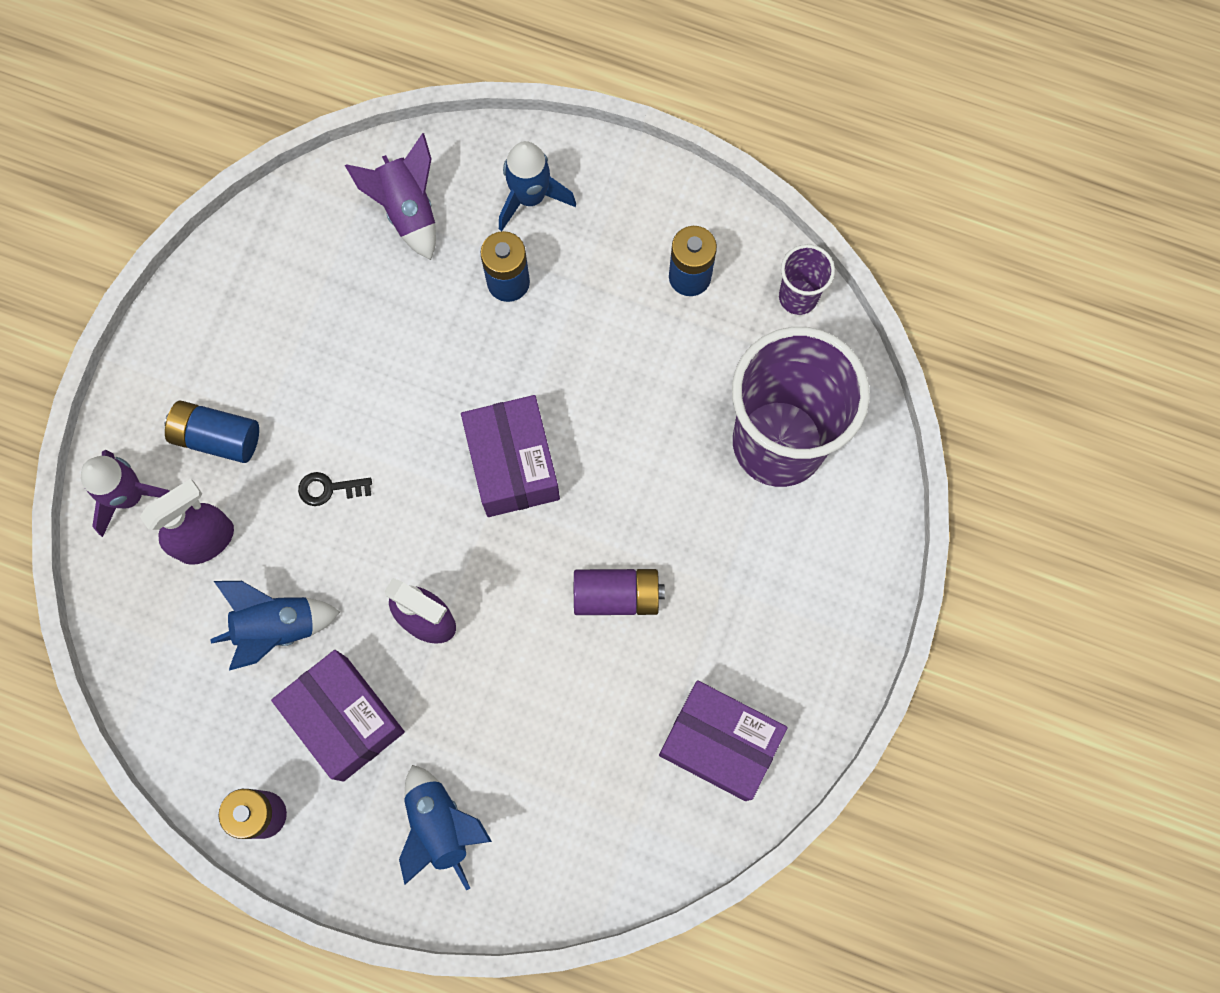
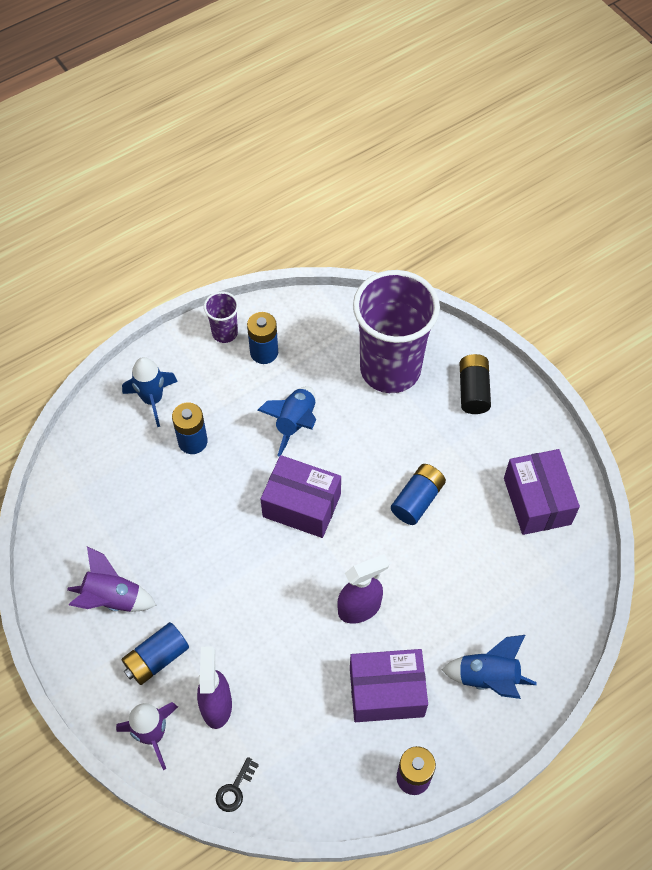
camera: 55 degrees left, 15 degrees down
blue rocket [210,581,340,671] -> blue rocket moved to [258,386,316,456]
black key [298,472,372,506] -> black key moved to [216,757,259,812]
purple rocket [345,133,436,260] -> purple rocket moved to [67,546,157,612]
purple battery [574,569,665,615] -> blue battery [391,464,446,525]
purple box [659,680,788,801] -> purple box turned 75 degrees counterclockwise [504,449,580,535]
purple cup [779,244,835,315] -> purple cup moved to [204,292,239,343]
none -> black battery [460,354,491,414]

